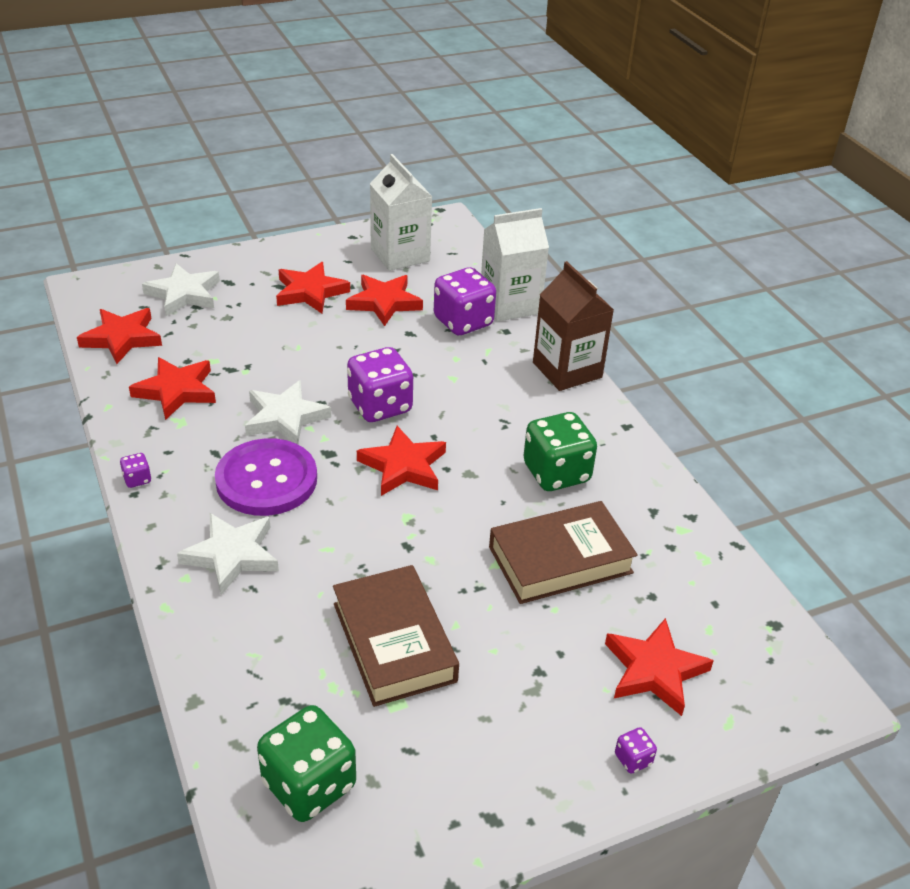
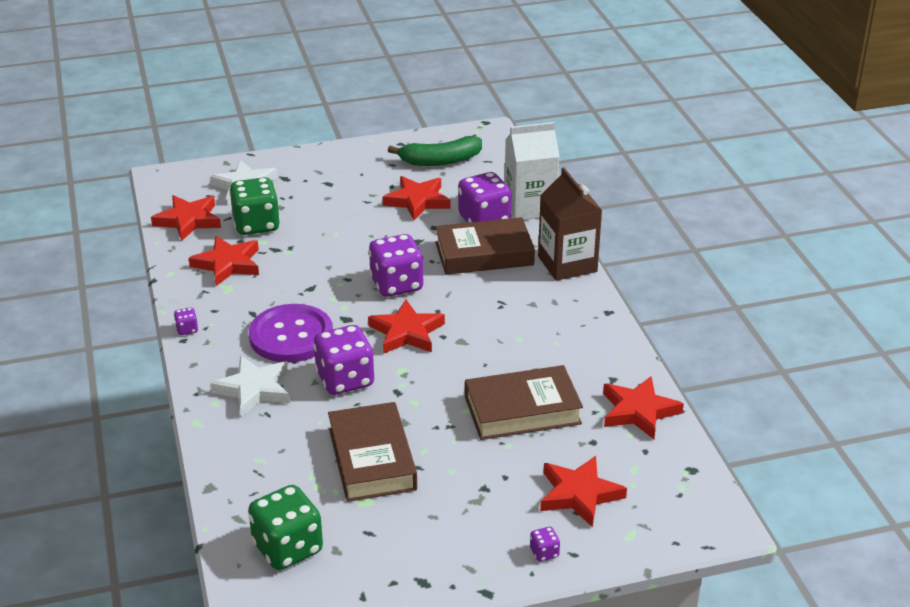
camera: 10 degrees right, 5 degrees down
white star [245,380,331,444] -> none
red star [276,262,350,313] -> red star moved to [603,376,684,439]
white carton [370,154,433,271] -> green banana [388,136,482,166]
green dice [523,412,597,491] -> green dice moved to [229,177,280,235]
none -> purple dice [313,325,375,395]
none -> brown book [435,217,535,275]

